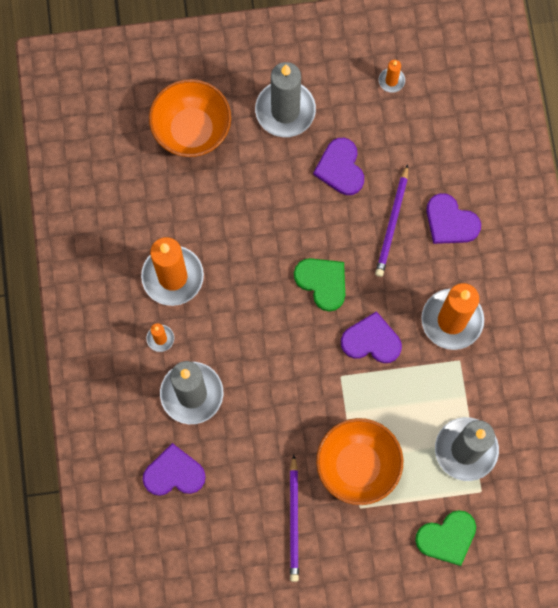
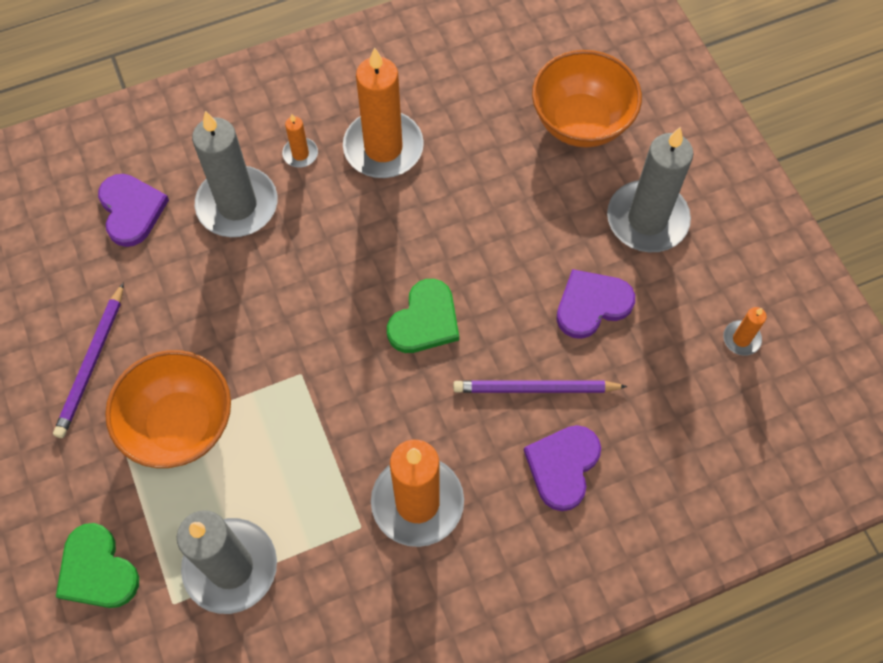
camera: 75 degrees right, 10 degrees down
purple pencil [290,455,299,582] -> purple pencil turned 60 degrees counterclockwise [53,282,124,438]
purple heart [341,311,402,363] -> none

